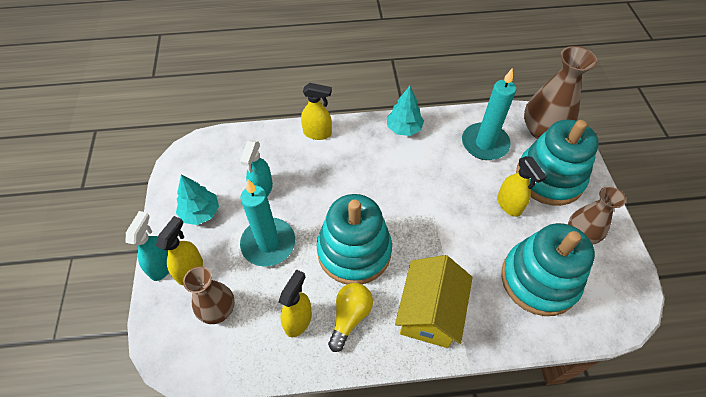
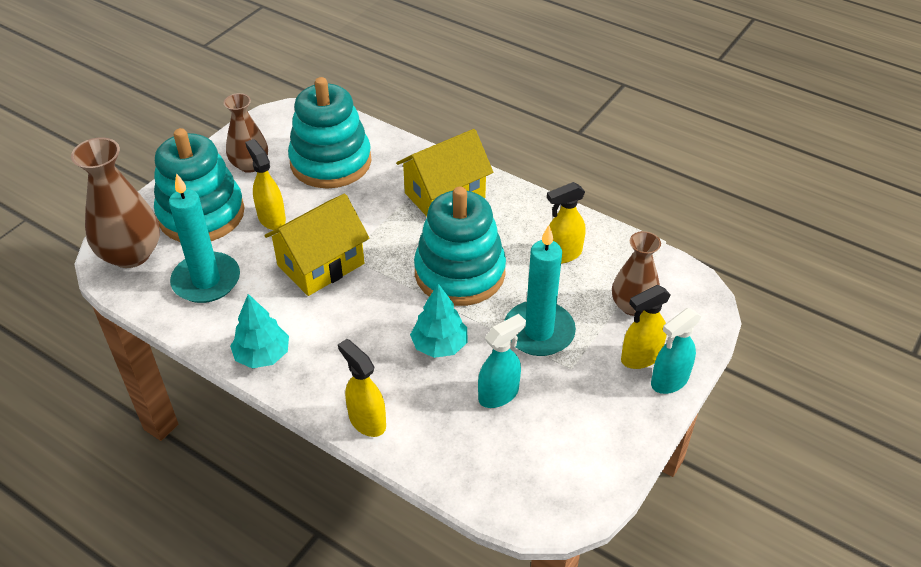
camera: 140 degrees left, 10 degrees down
turquoise tree [176,175,219,225] -> turquoise tree moved to [410,284,467,358]
yellow light bulb [328,283,373,352] -> none
yellow spray bottle [497,156,547,217] -> yellow spray bottle turned 45 degrees counterclockwise [245,139,286,230]
none -> yellow house [264,194,369,296]

